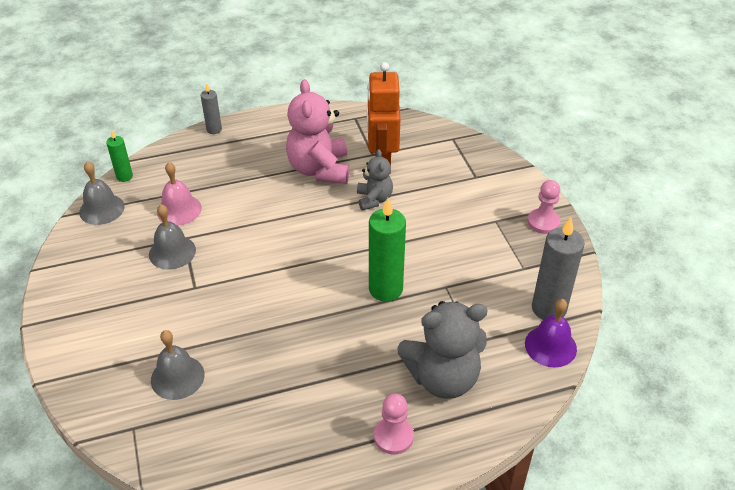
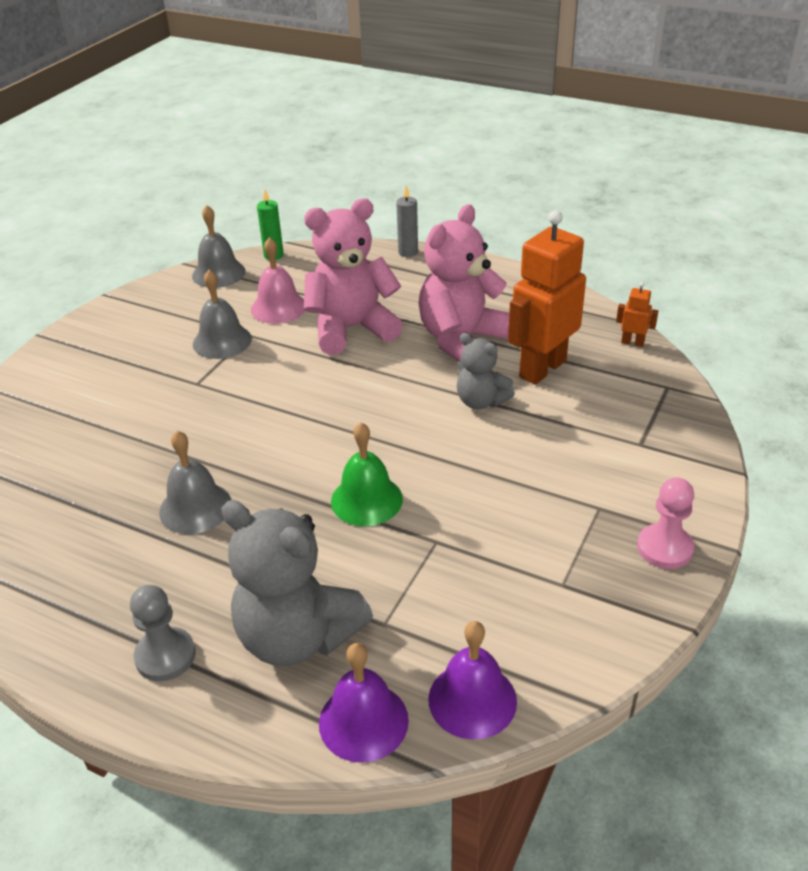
camera: 45 degrees right, 5 degrees down
grey bell [151,330,205,400] -> grey bell moved to [159,431,231,534]
grey teddy bear [357,149,393,211] -> grey teddy bear turned 90 degrees clockwise [457,333,515,409]
green candle [369,198,406,302] -> green bell [331,423,403,526]
pink pawn [374,393,414,455] -> grey pawn [130,585,196,681]
grey candle [532,217,585,320] -> none
none -> pink teddy bear [304,198,403,355]
none -> purple bell [319,643,409,763]
none -> orange robot [616,282,658,347]

